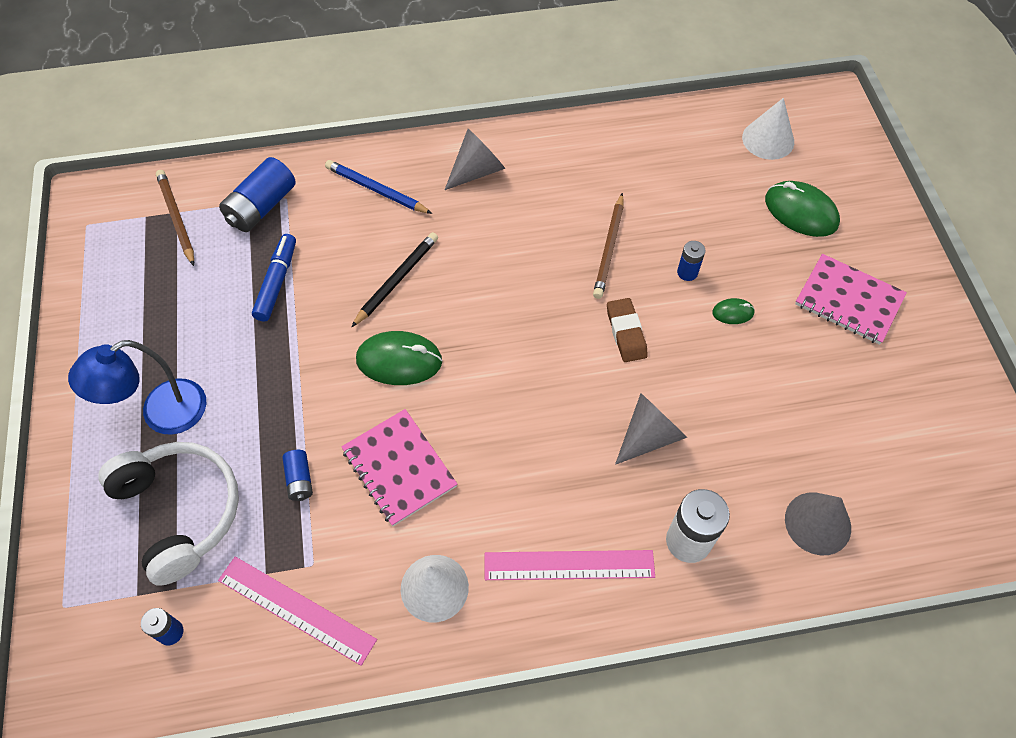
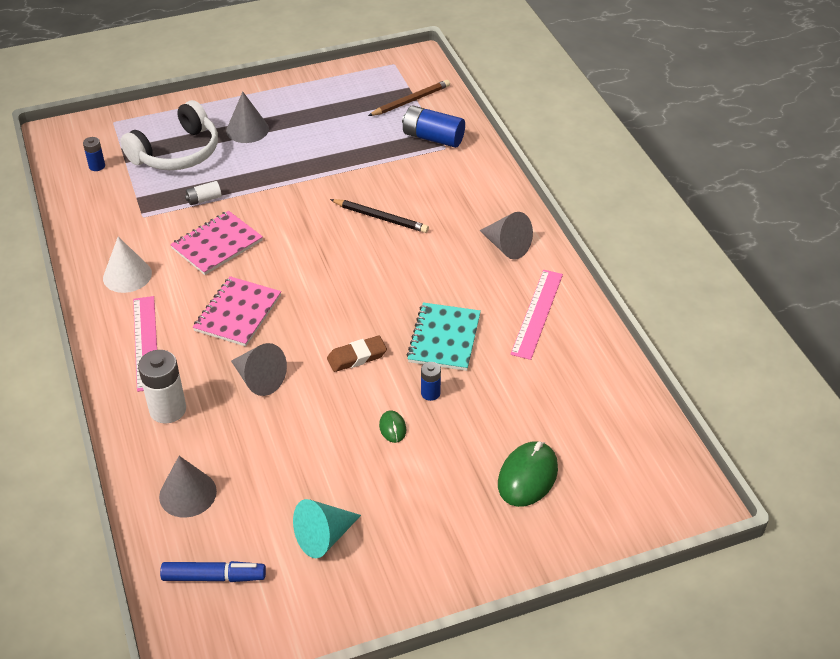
camera: 80 degrees right, 15 degrees down
blue lamp [68,340,206,435] -> grey cone [226,92,269,143]
pink ruler [218,557,377,666] -> pink ruler moved to [510,270,563,360]
blue marker [252,234,296,321] -> blue marker moved to [160,561,266,582]
blue battery [282,450,313,501] -> white battery [185,181,222,205]
blue pencil [325,160,433,214] -> none
green mouse [356,331,442,385] -> none
brown pencil [593,193,624,299] -> turquoise notebook [407,302,481,371]
white cone [742,98,794,160] -> none
pink notebook [795,254,907,345] -> pink notebook moved to [193,276,281,346]
none -> turquoise cone [293,499,361,558]

